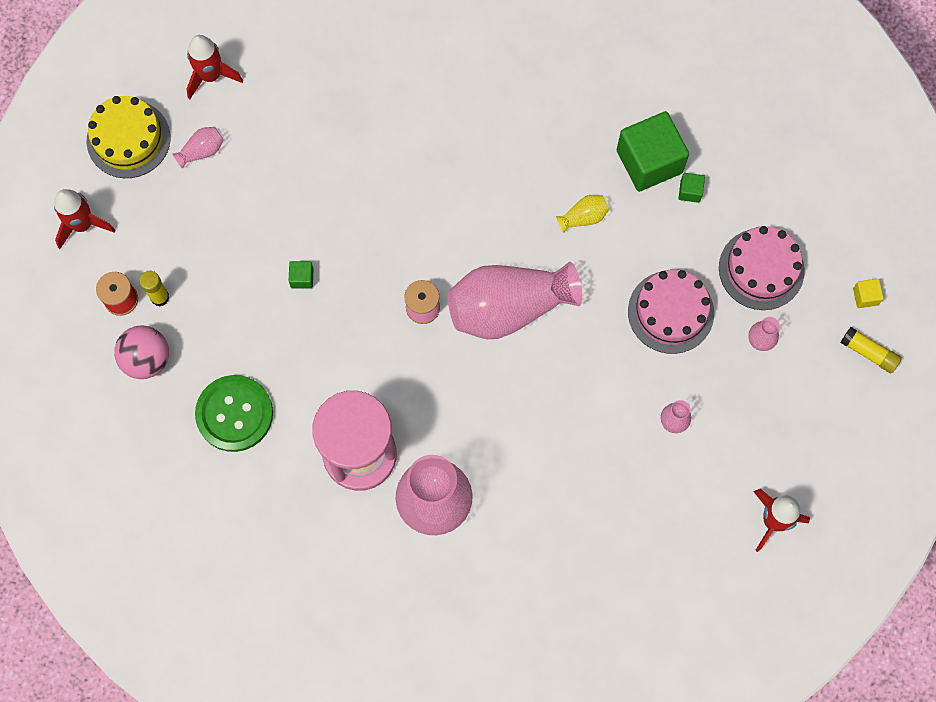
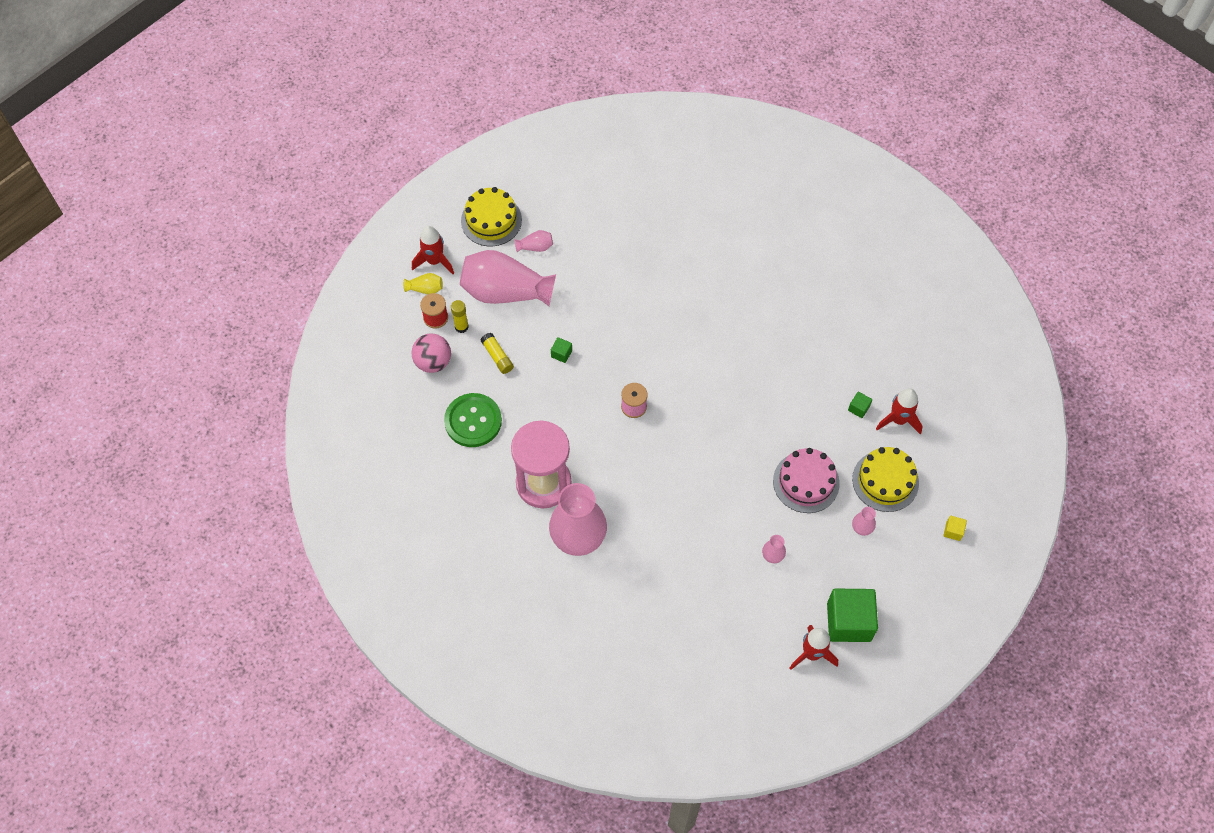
camera: 25 degrees right, 10 degrees down
red rocket [187,35,243,100] -> red rocket moved to [876,388,923,435]
pink vase [448,262,582,339] -> pink vase moved to [460,250,556,306]
yellow vase [556,195,609,233] -> yellow vase moved to [403,273,443,294]
green cube [617,111,689,192] -> green cube moved to [827,589,878,642]
pink cake [719,226,805,310] -> yellow cake [852,447,919,512]
yellow glue stick [841,327,902,373] -> yellow glue stick moved to [481,333,514,374]

